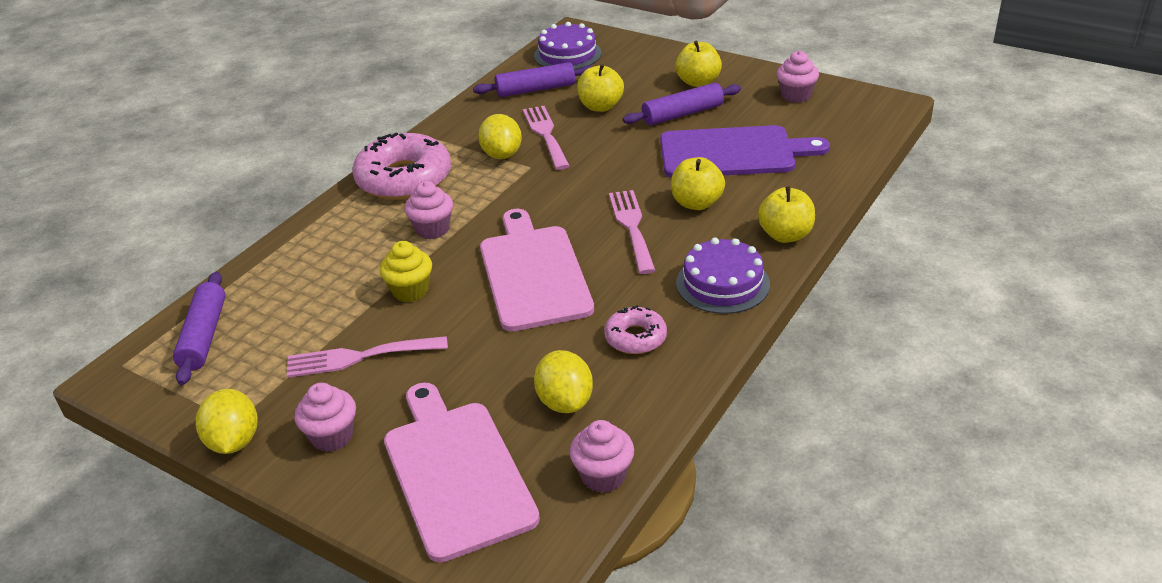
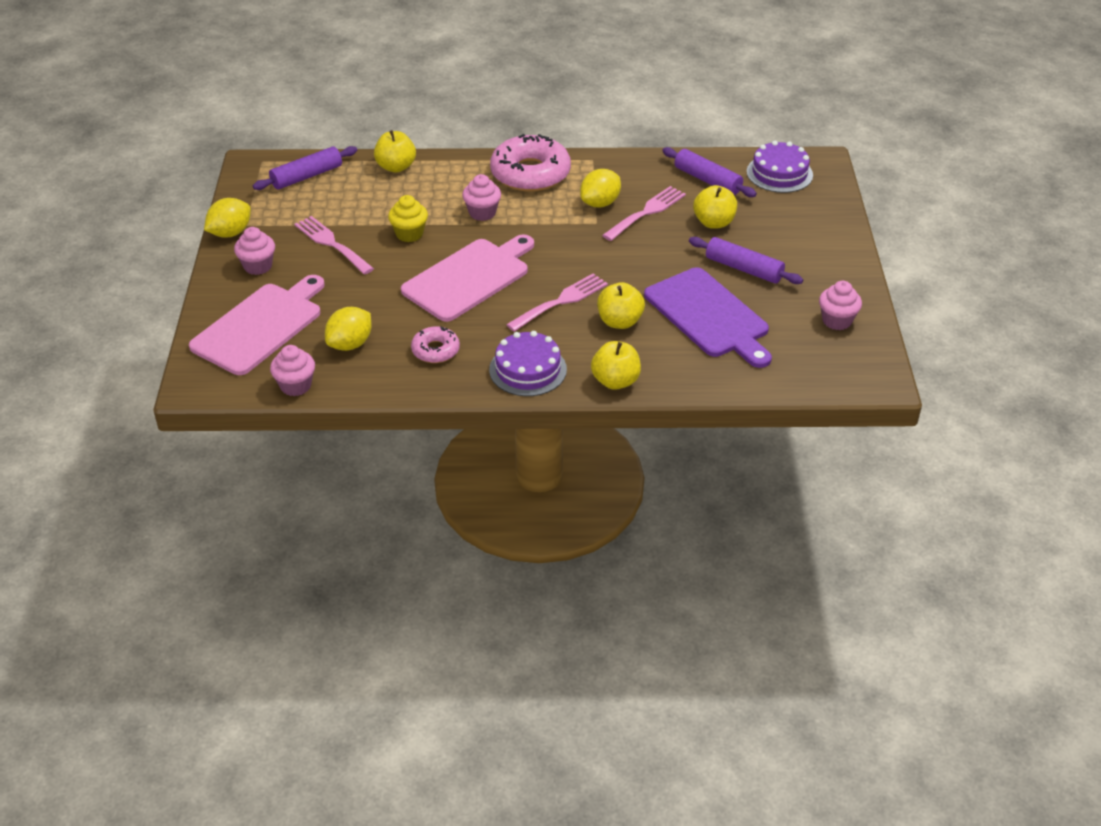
camera: 55 degrees right, 5 degrees up
yellow apple [675,41,722,87] -> yellow apple moved to [374,130,416,172]

